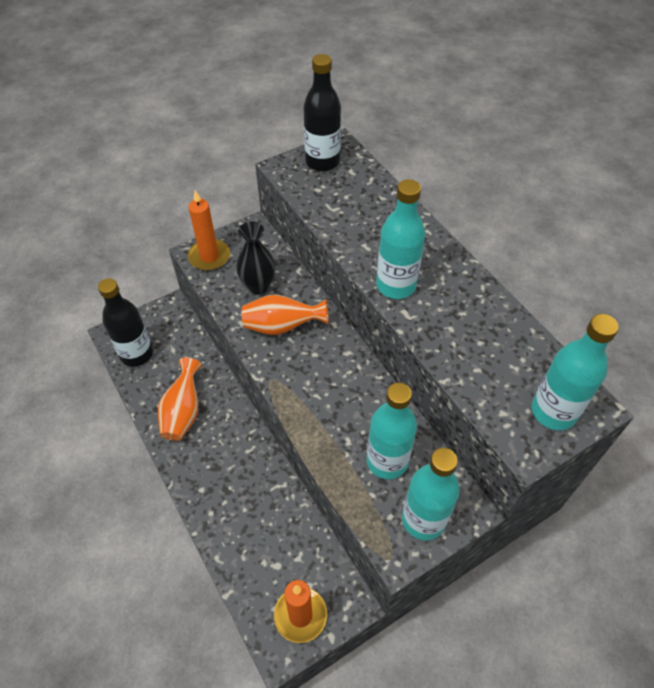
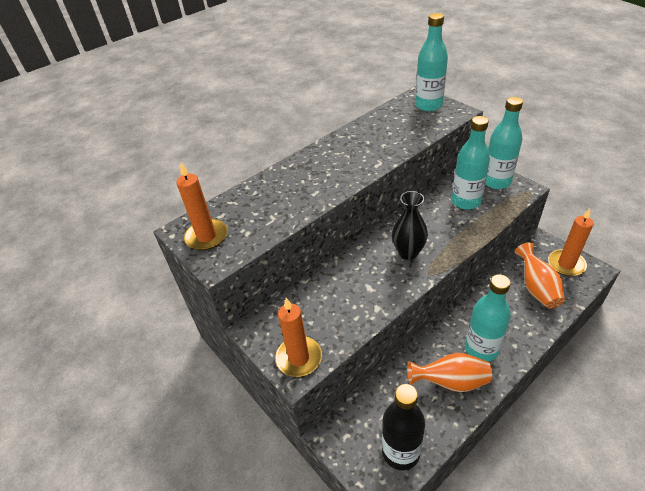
camera: 95 degrees left, 10 degrees down
black vase [236,221,276,295] -> black vase moved to [392,191,428,260]
orange vase [241,295,328,335] -> orange vase moved to [515,242,565,309]
black bottle [304,54,341,171] -> orange candle [176,162,228,250]
turquoise bottle [376,179,425,299] -> turquoise bottle moved to [465,274,511,362]

